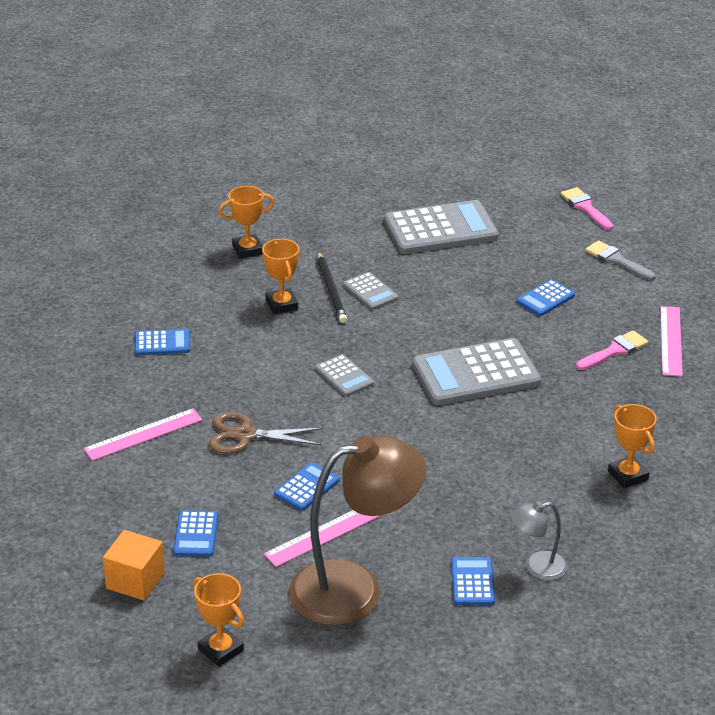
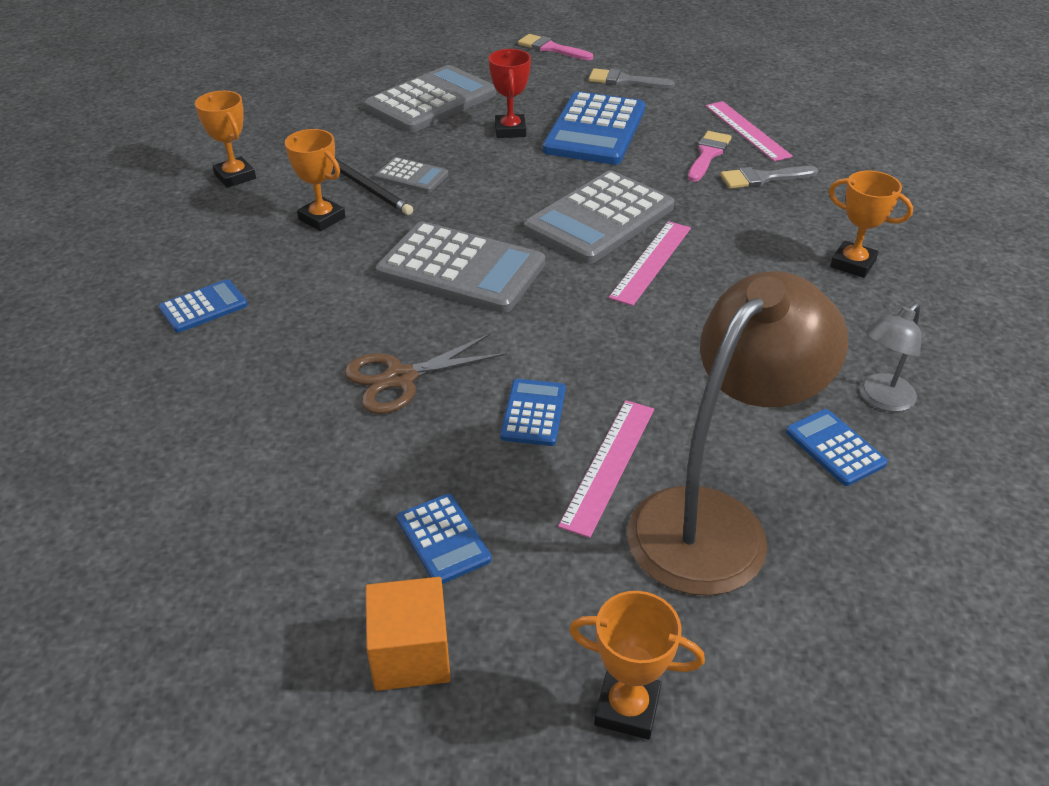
camera: 30 degrees left, 5 degrees up
pink ruler [83,408,203,461] -> pink ruler moved to [609,221,691,306]
orange trophy [218,186,274,259] -> orange trophy turned 75 degrees counterclockwise [195,91,256,188]
grey calculator [315,354,374,397] -> grey calculator [376,221,545,313], size x2.04
blue calculator [517,279,575,316] -> blue calculator [543,91,645,165], size x2.04
none -> red trophy [488,49,531,138]
none -> grey brush [720,166,818,189]

